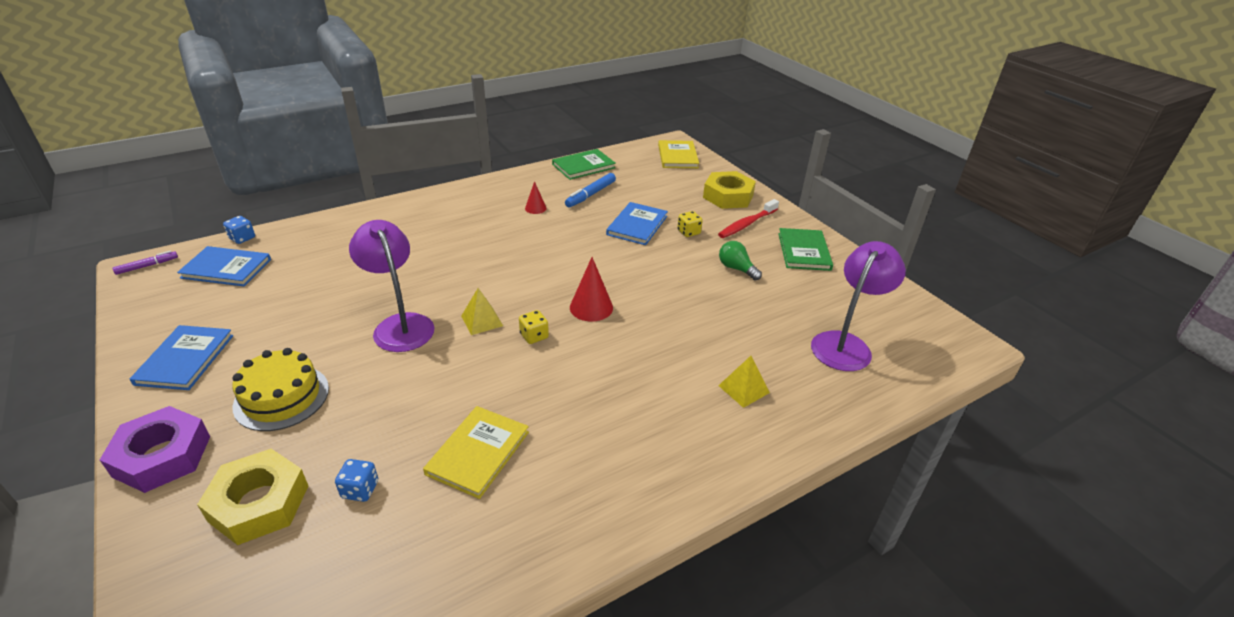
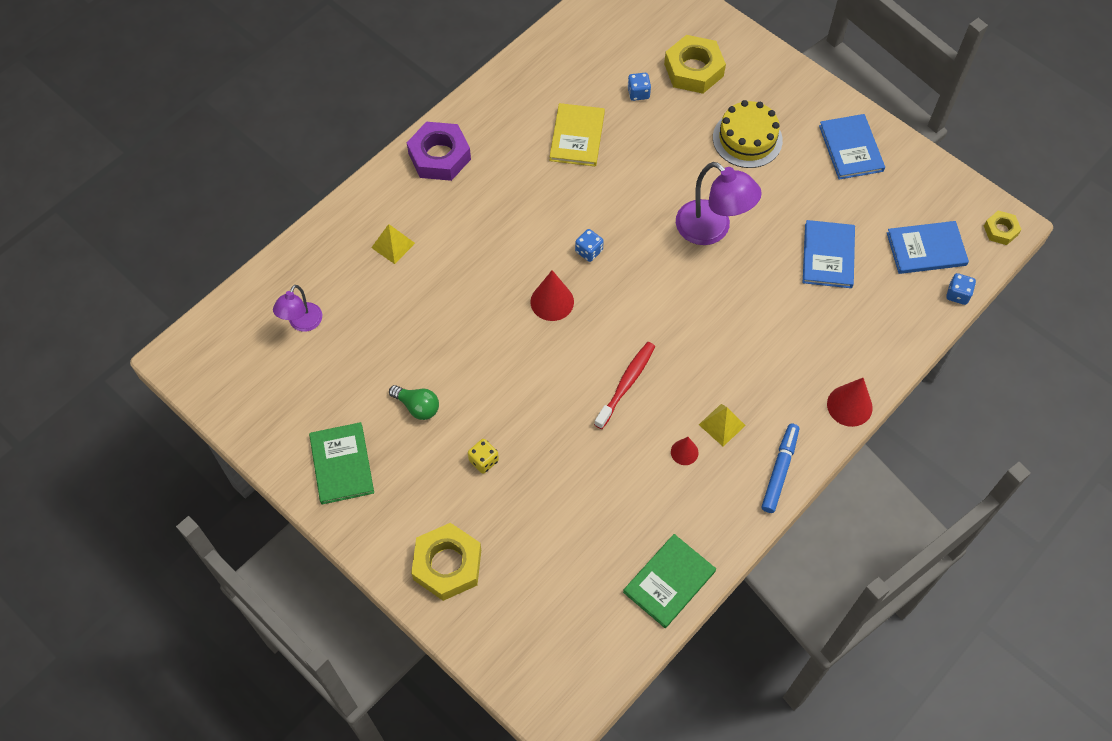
camera: 165 degrees right, 25 degrees up
purple nut [100,406,210,493] -> purple nut moved to [407,122,471,181]
purple marker [112,251,178,275] -> yellow nut [984,211,1022,245]
yellow pyramid [461,288,503,335] -> yellow pyramid moved to [699,404,746,446]
yellow dice [519,310,549,344] -> blue dice [575,229,604,262]
blue marker [565,173,616,207] -> blue marker moved to [761,424,799,513]
blue book [606,202,668,245] -> blue book moved to [803,220,855,288]
yellow book [658,140,699,168] -> none
red toothbrush [718,199,779,238] -> red toothbrush moved to [594,342,655,429]
purple lamp [811,241,906,371] -> purple lamp [273,285,322,332], size x0.60
none -> red cone [827,378,873,427]

